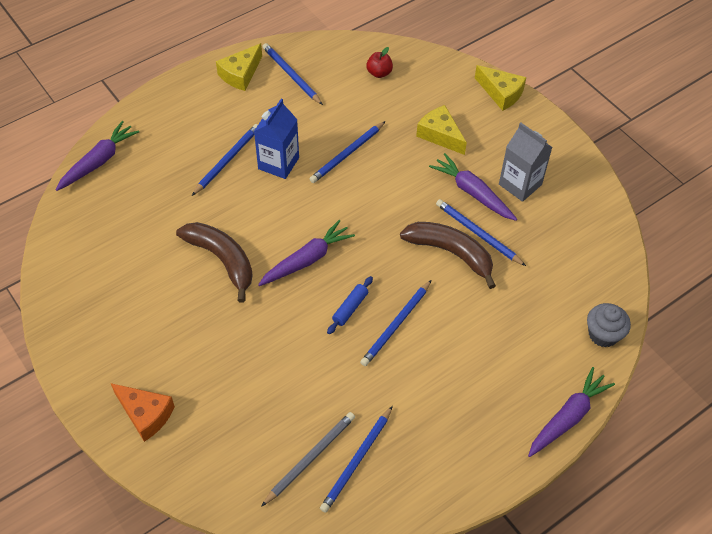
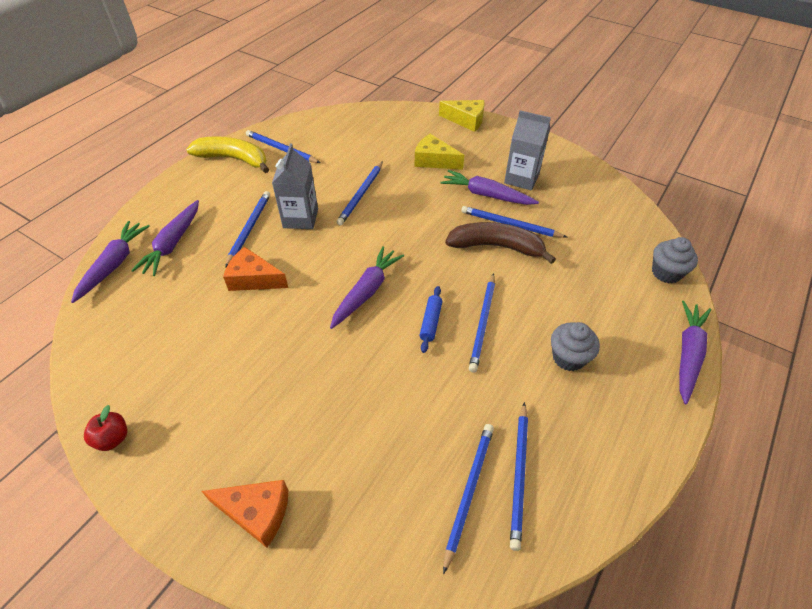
camera: 20 degrees left, 5 degrees down
brown banana [176,222,253,303] -> none
yellow cheese [216,43,262,91] -> yellow banana [186,136,269,173]
blue carton [254,99,299,179] -> grey carton [272,144,318,229]
grey pencil [261,412,355,507] -> blue pencil [443,424,494,574]
red apple [366,47,393,78] -> red apple moved to [84,405,127,451]
none -> purple carrot [131,200,199,276]
none -> orange cheese [223,247,288,291]
none -> grey cupcake [551,322,600,371]

